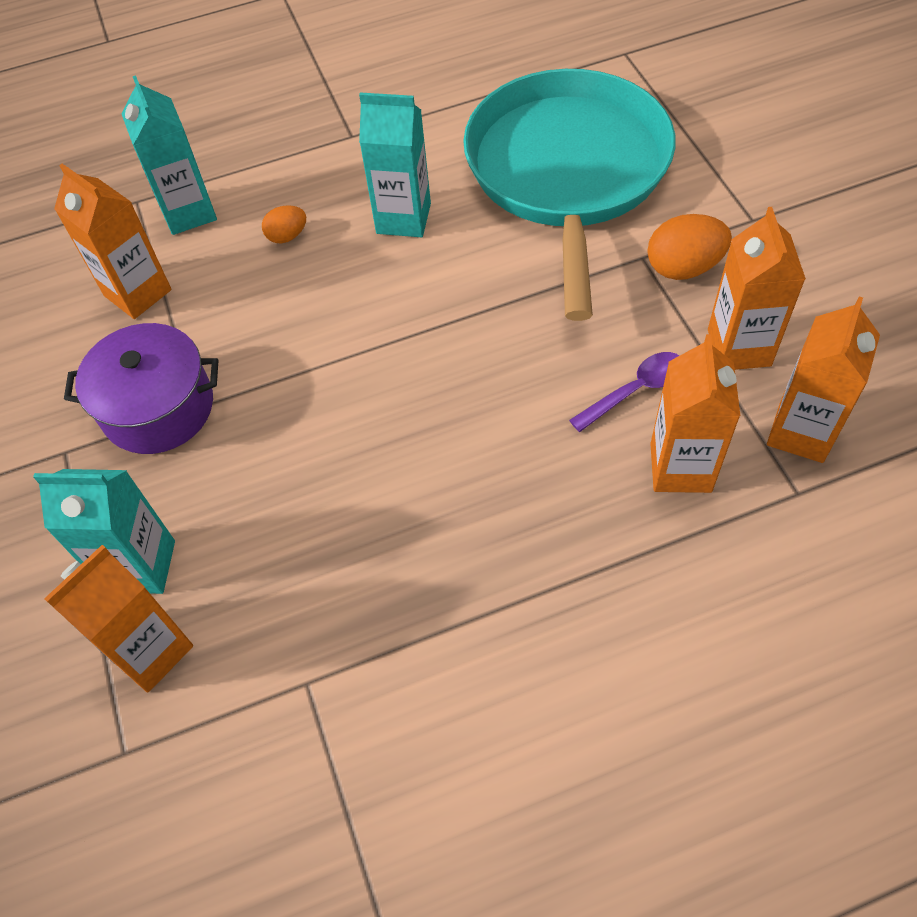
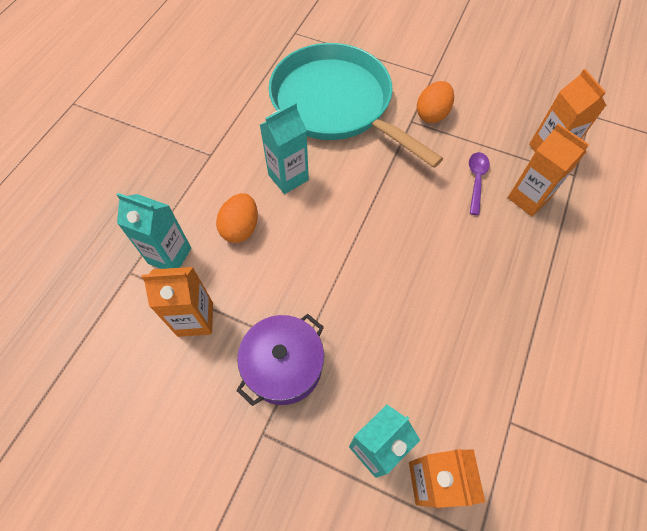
camera: 50 degrees left, 5 degrees up
orange egg [262,205,306,243] -> orange egg [216,193,258,243], size x1.69
orange carton [708,207,806,370] -> none

